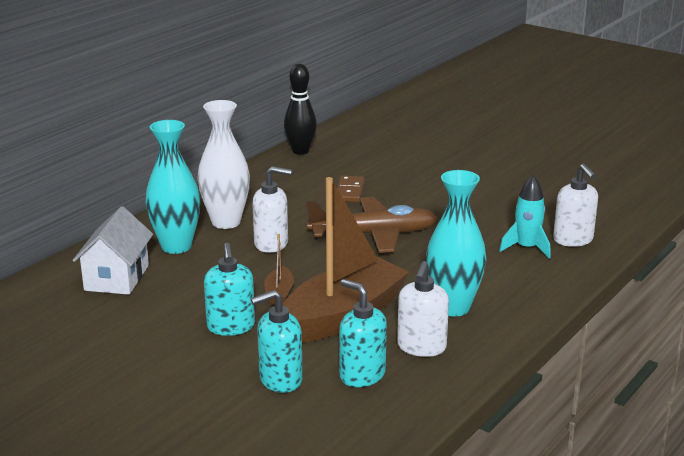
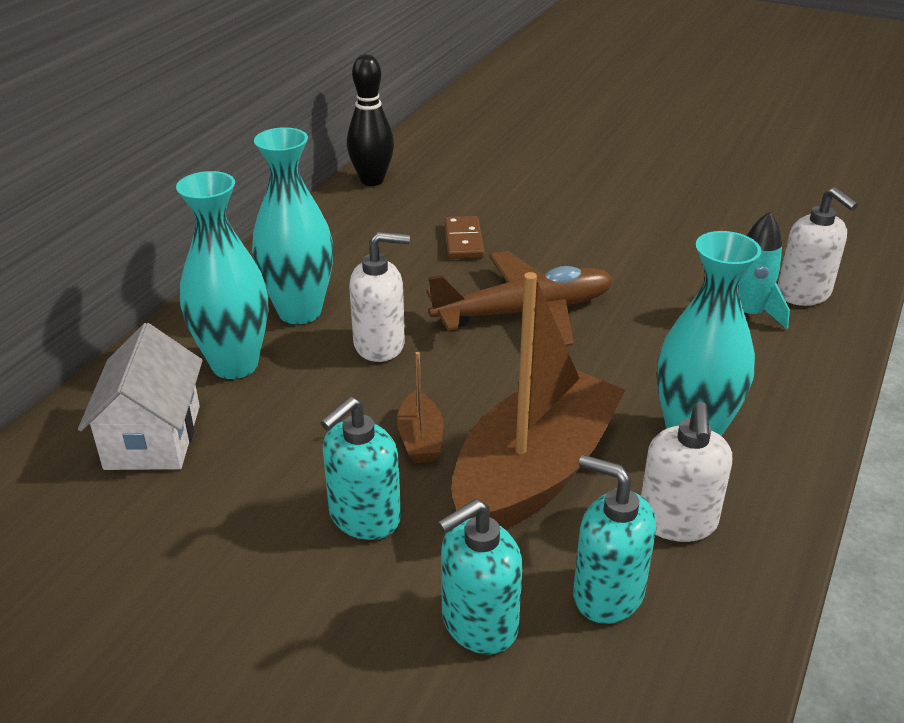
camera: 10 degrees left, 10 degrees up
white vase [198,100,250,229] -> turquoise vase [252,127,333,324]
turquoise soap dispenser [204,243,255,336] -> turquoise soap dispenser turned 60 degrees clockwise [321,397,401,540]

